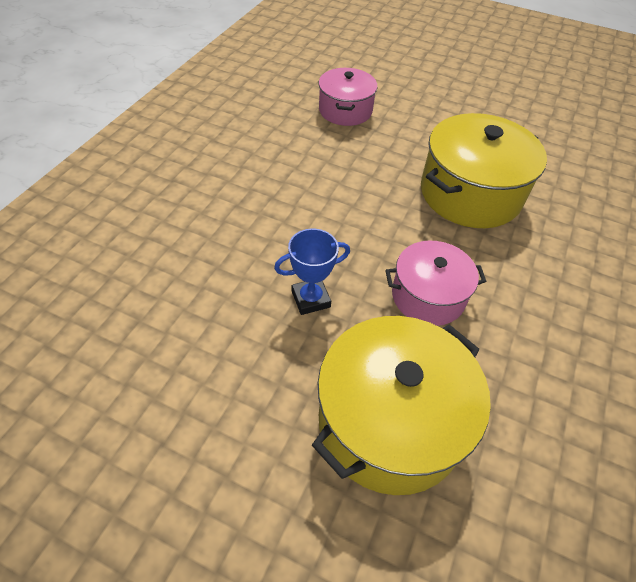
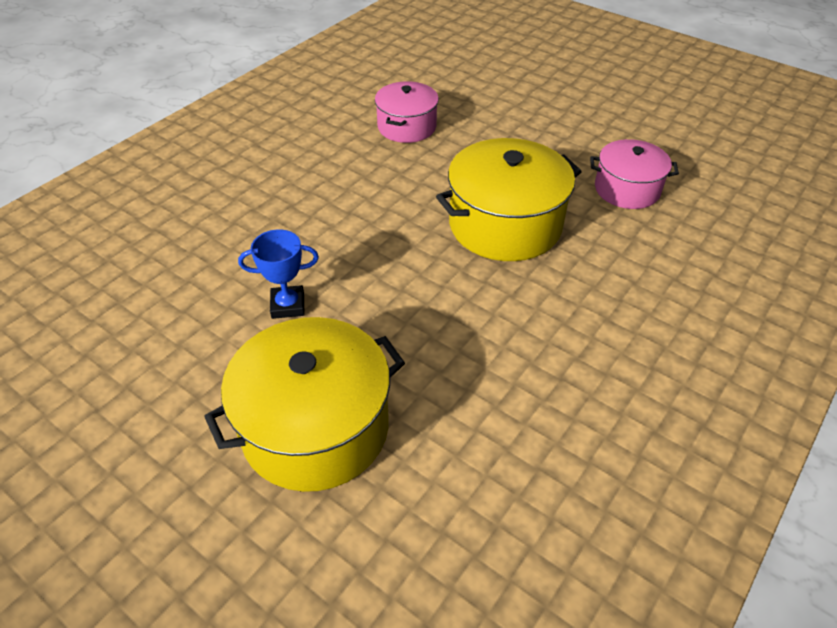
camera: 15 degrees right, 5 degrees down
pink pot [385,241,486,326] -> pink pot moved to [590,139,679,209]

